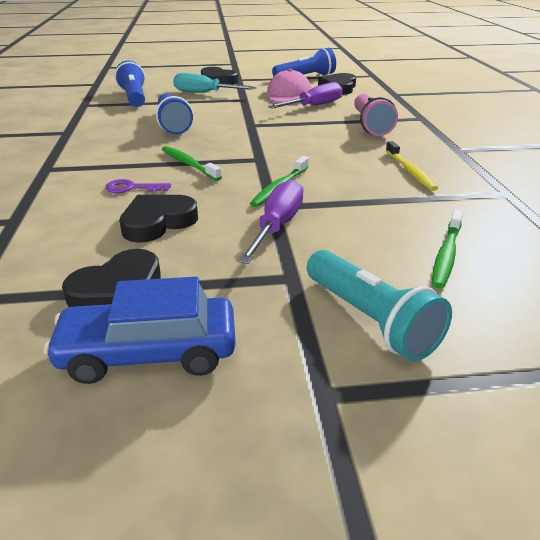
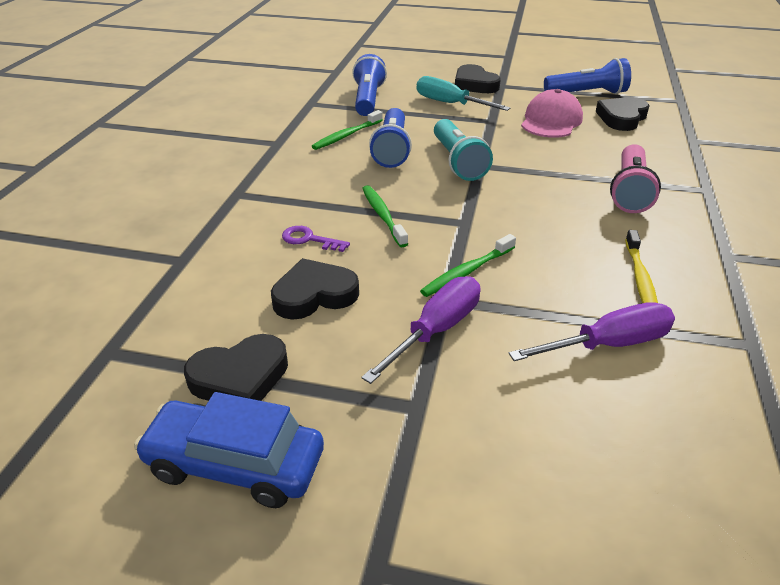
camera: 20 degrees right, 5 degrees up
purple screwdriver [268,82,343,108] -> purple screwdriver moved to [509,302,675,361]
turquoise flashlight [307,250,452,361] -> turquoise flashlight moved to [434,119,493,181]
green toothbrush [432,210,463,289] -> green toothbrush moved to [312,110,383,150]

